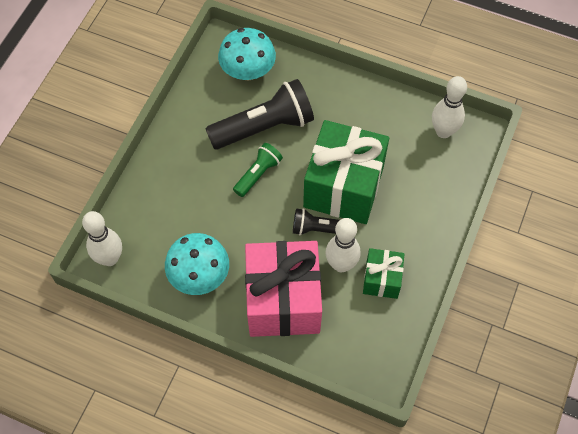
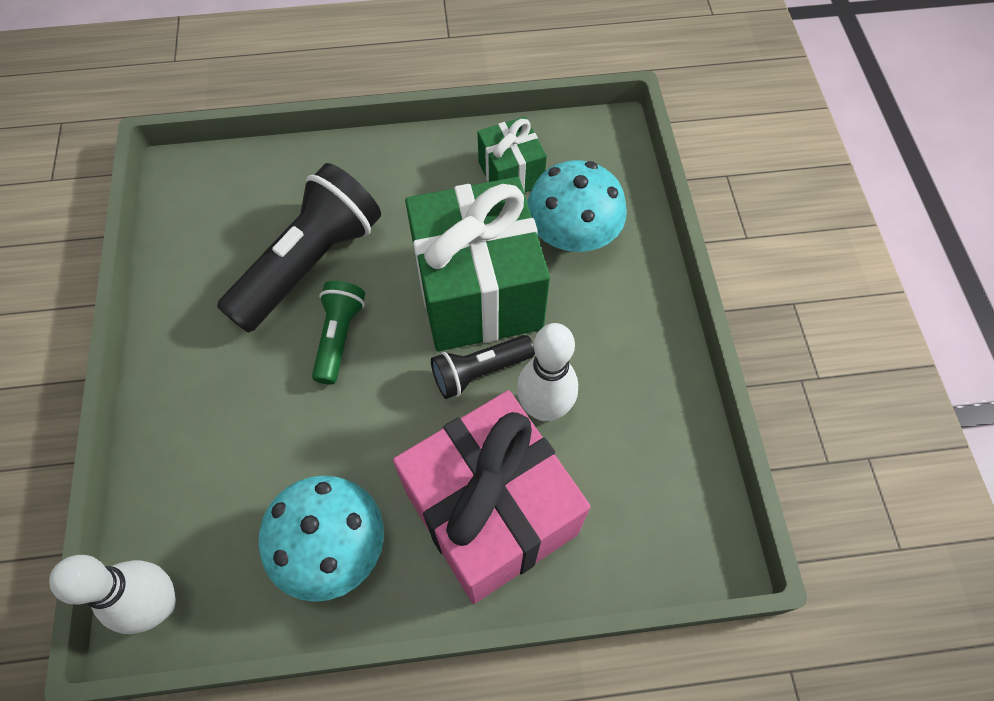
camera: 30 degrees left, 0 degrees up
turquoise mushroom [218,28,276,81] -> turquoise mushroom moved to [527,160,627,252]
green gift [363,248,404,299] -> green gift moved to [478,117,547,193]
white bowling pin [432,76,467,138] -> none

